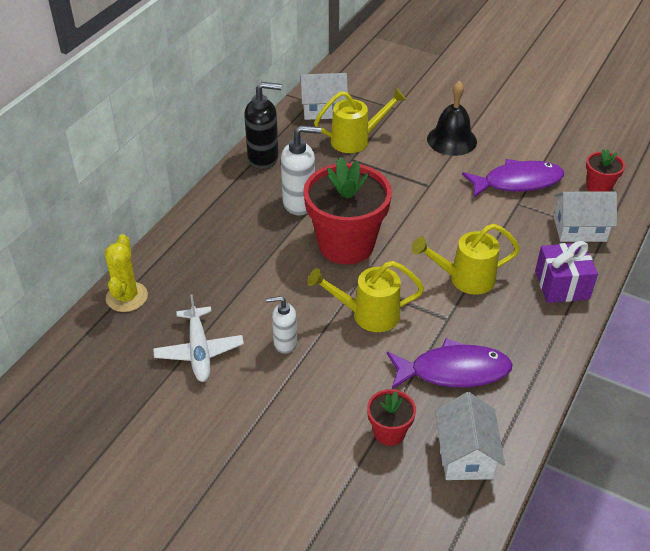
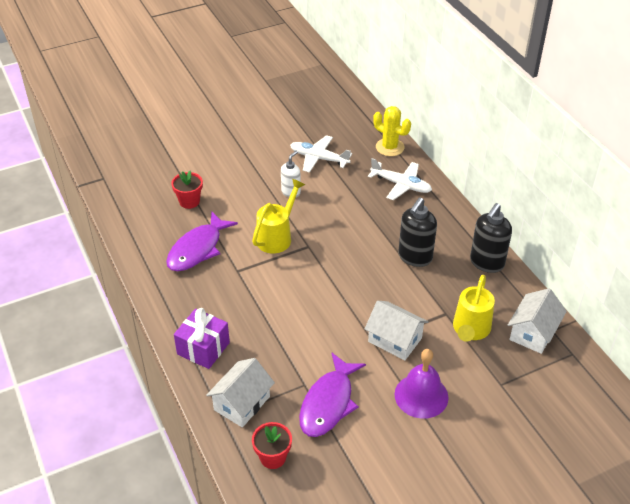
camera: 125 degrees right, 0 degrees up
white soap dispenser [281,125,321,215] -> black soap dispenser [398,197,437,267]
red flower pot [303,157,392,265] -> none
yellow watering can [412,224,520,295] -> none
black bell [427,81,477,156] -> purple bell [394,349,449,419]
white house [435,392,505,480] -> white house moved to [365,301,428,360]
none -> white plane [368,158,432,200]

